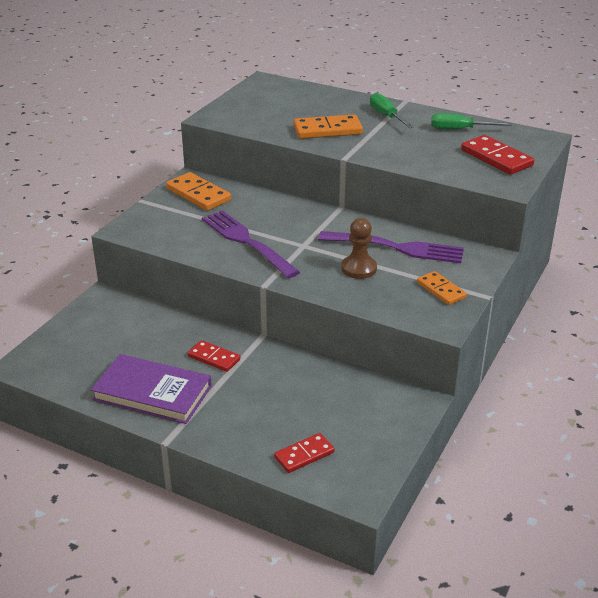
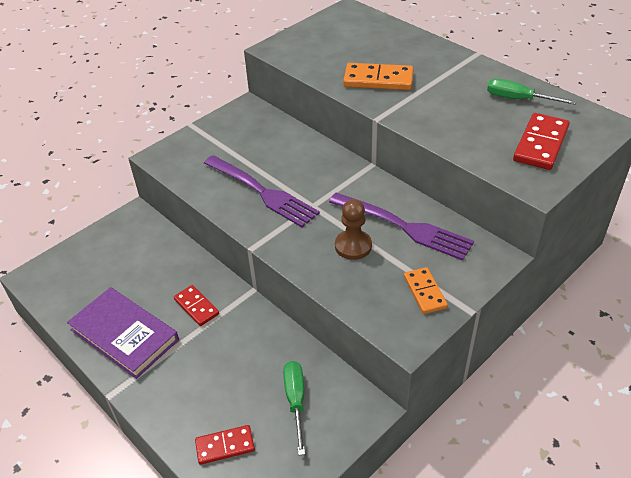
camera: 20 degrees right, 10 degrees up
orange domino [166,172,231,211] -> none
purple fork [202,210,300,278] -> purple fork turned 150 degrees clockwise [204,155,320,228]
green screwdriver [370,93,414,128] -> green screwdriver moved to [283,361,305,455]
red domino [461,135,534,175] -> red domino turned 45 degrees clockwise [513,113,570,170]

